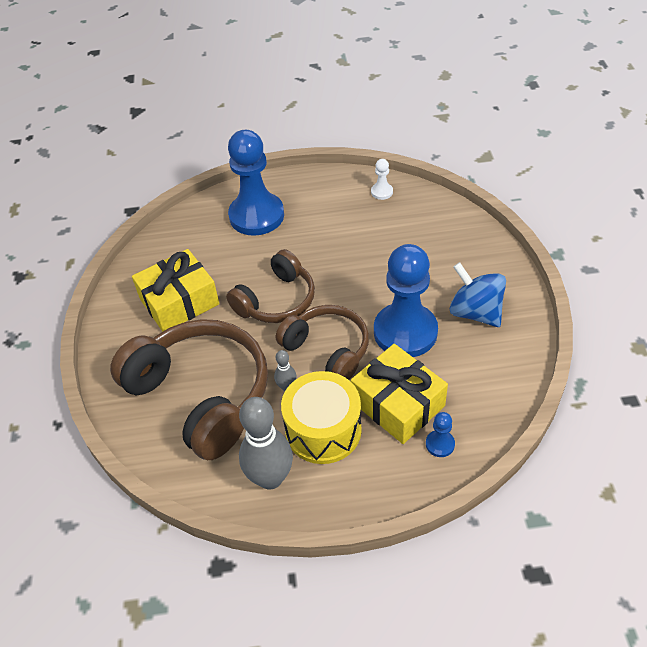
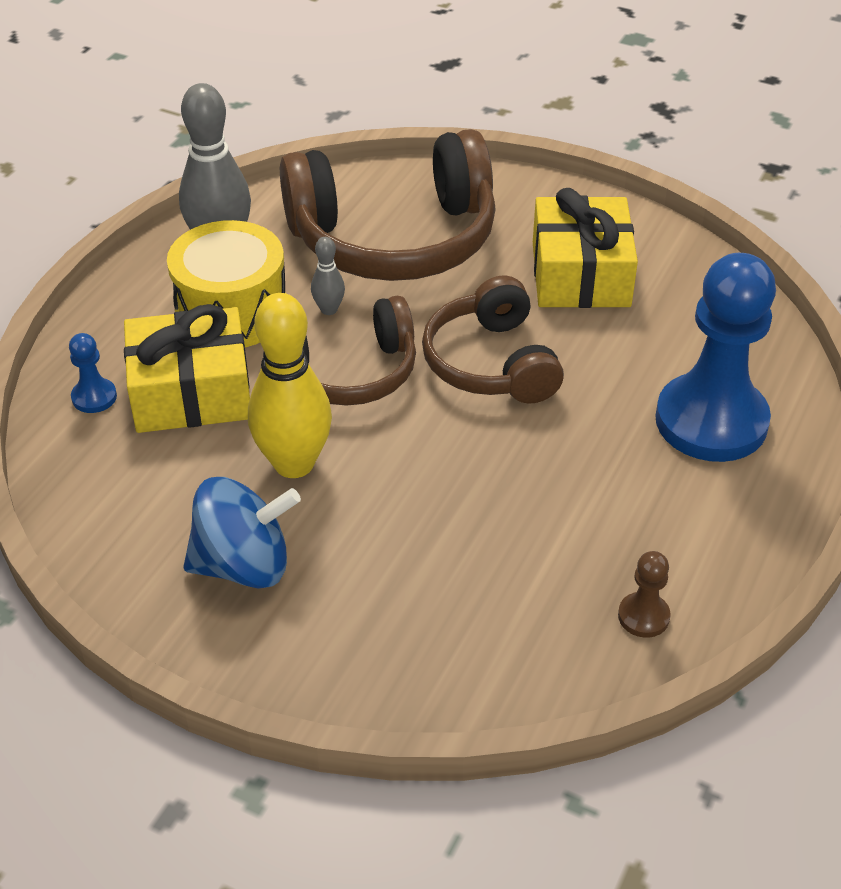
camera: 120 degrees right, 5 degrees down
white pawn [371,159,393,200] -> brown pawn [618,551,671,638]
blue pawn [374,244,438,357] -> yellow bowling pin [248,293,332,478]

